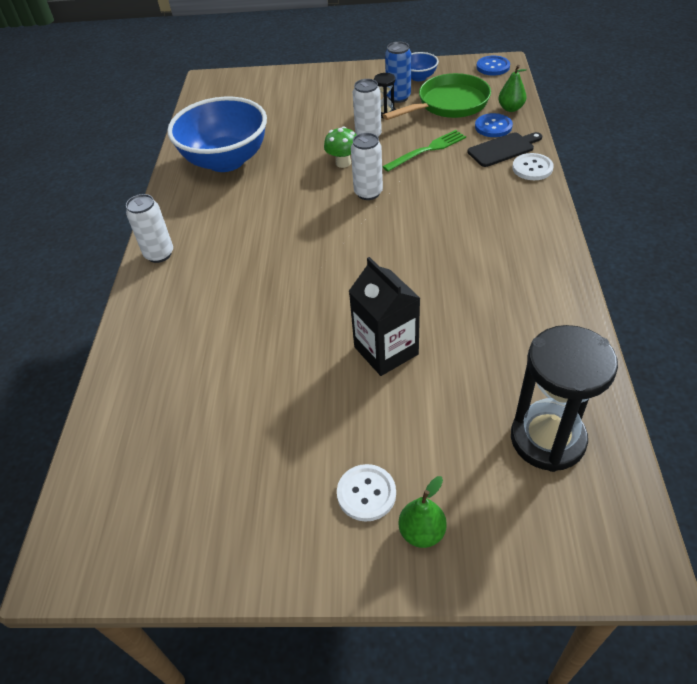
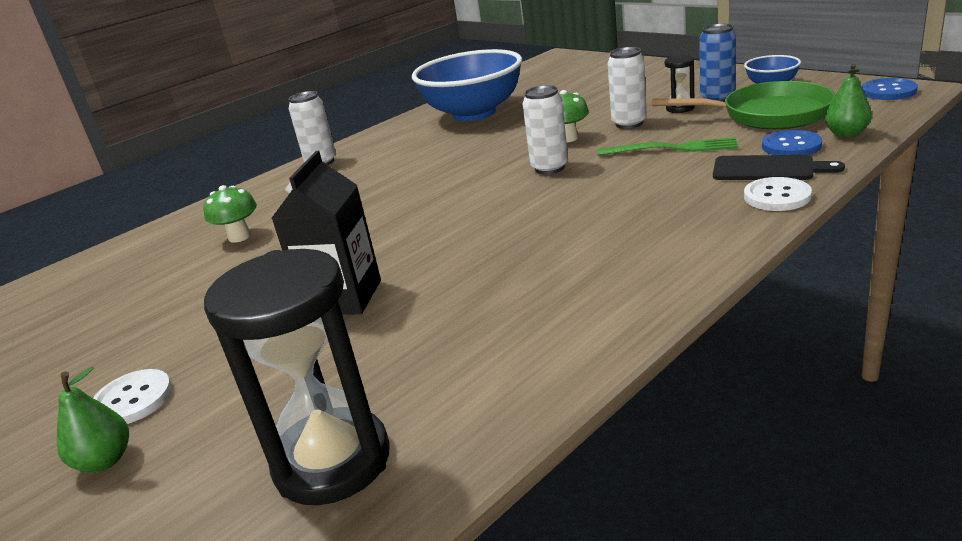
camera: 45 degrees right, 20 degrees down
none -> green mushroom [203,185,257,243]

